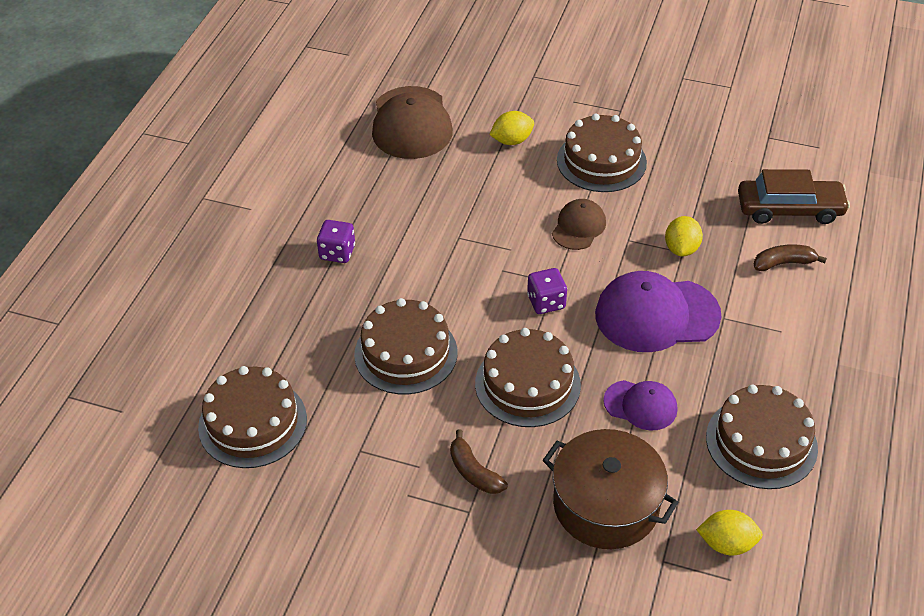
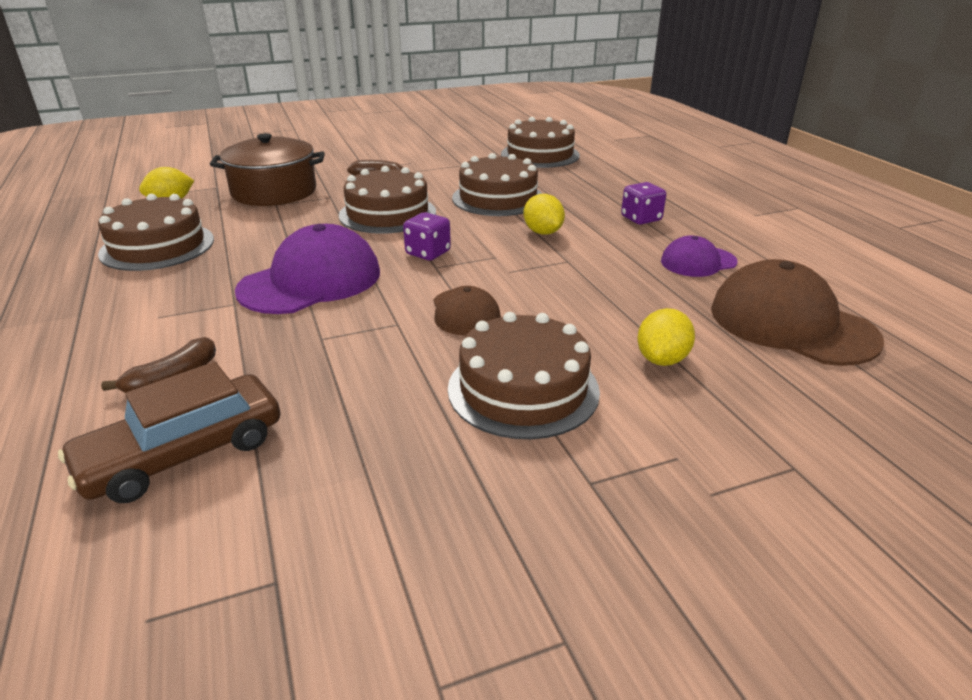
camera: 140 degrees right, 15 degrees down
purple cap [603,380,677,430] -> purple cap moved to [661,235,738,277]
yellow lemon [665,216,703,256] -> yellow lemon moved to [524,194,565,235]

